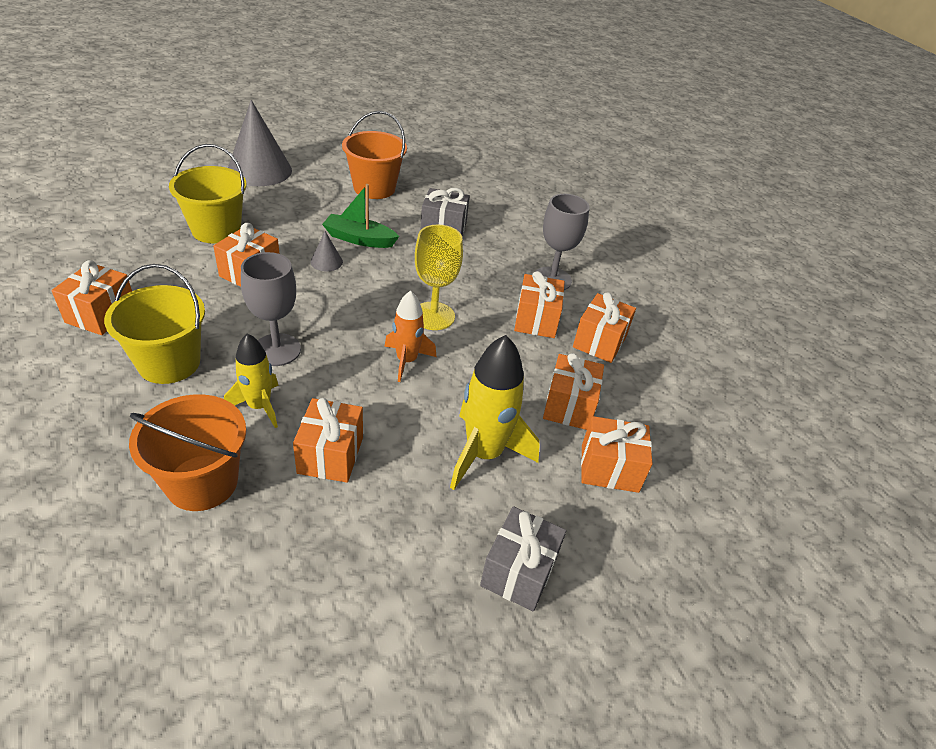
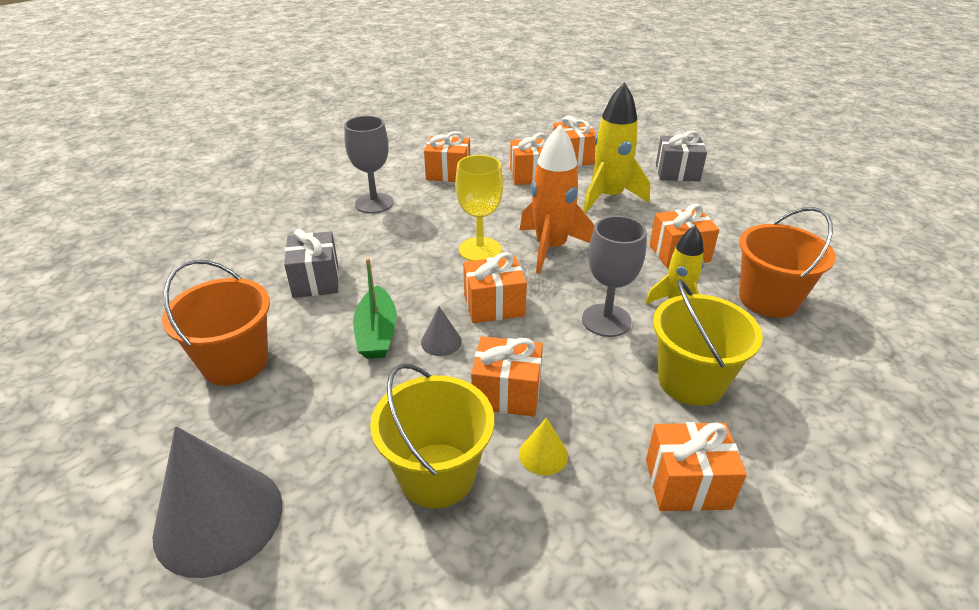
camera: 105 degrees left, 5 degrees down
orange rocket [384,291,436,382] -> orange rocket [520,125,594,274], size x1.59
orange gift [514,271,565,338] -> orange gift moved to [463,252,527,323]
none -> yellow cone [519,418,568,475]

